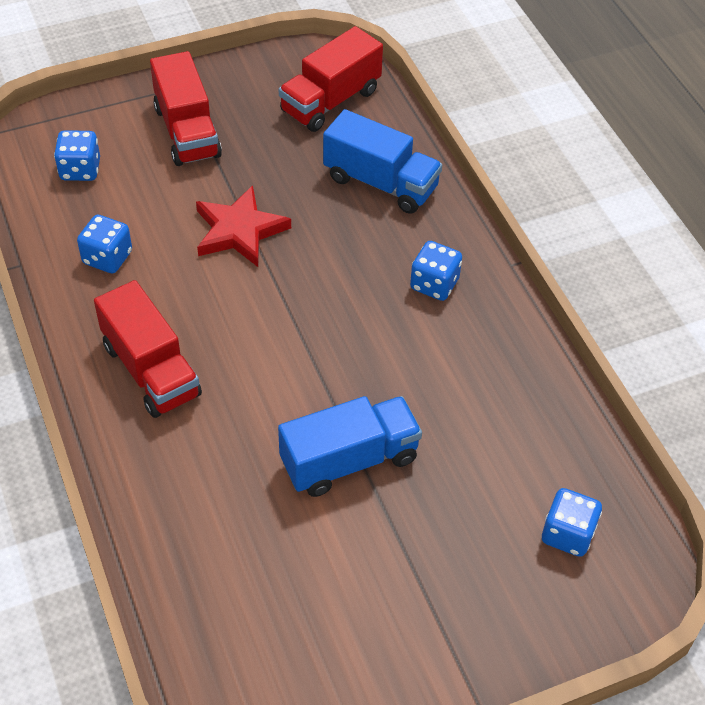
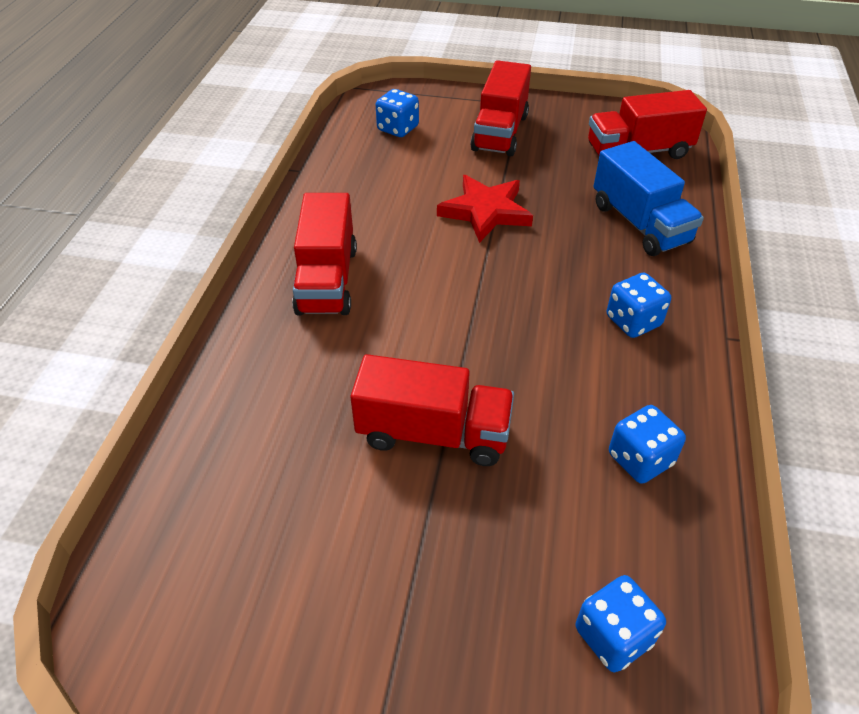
camera: 35 degrees right, 5 degrees down
blue dice [77,215,132,274] -> blue dice moved to [609,405,686,484]
blue truck [278,396,422,497] -> red truck [350,354,514,466]

